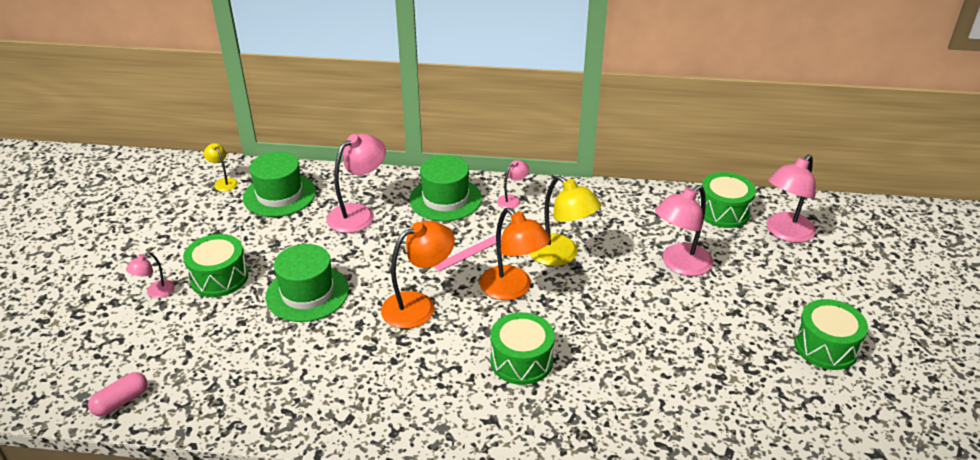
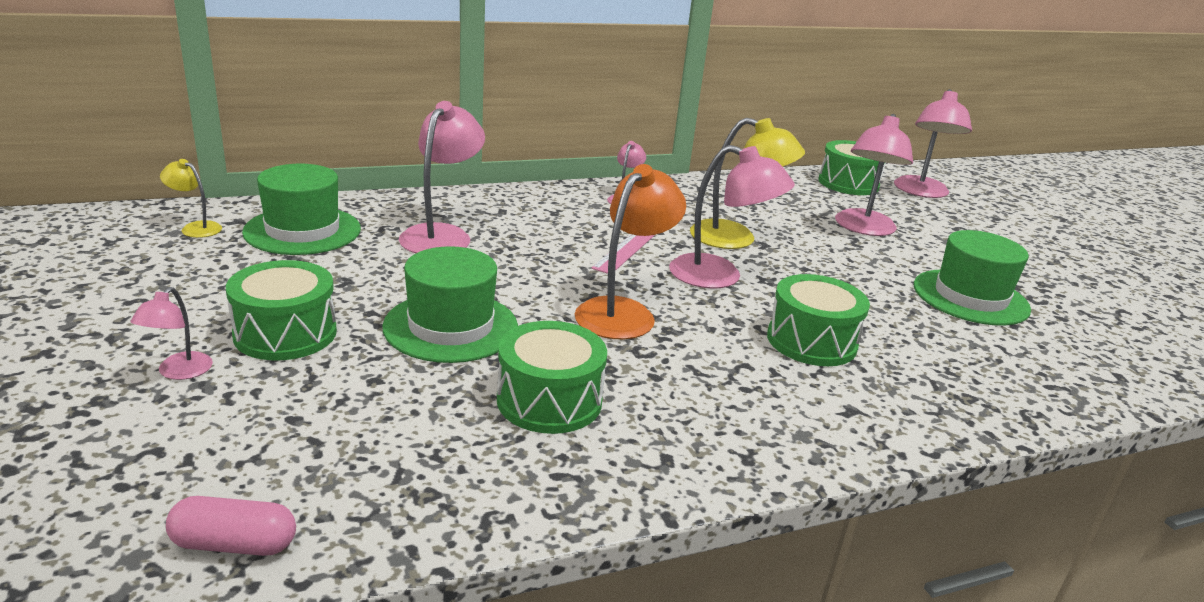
camera: 30 degrees left, 10 degrees down
pink capsule [88,372,148,417] -> pink capsule turned 75 degrees clockwise [166,496,296,556]
green hat [409,155,482,221] -> green hat moved to [914,230,1031,326]
orange lamp [480,208,551,300] -> pink lamp [669,145,795,289]
green drum [794,299,868,370] -> green drum moved to [497,321,607,434]

